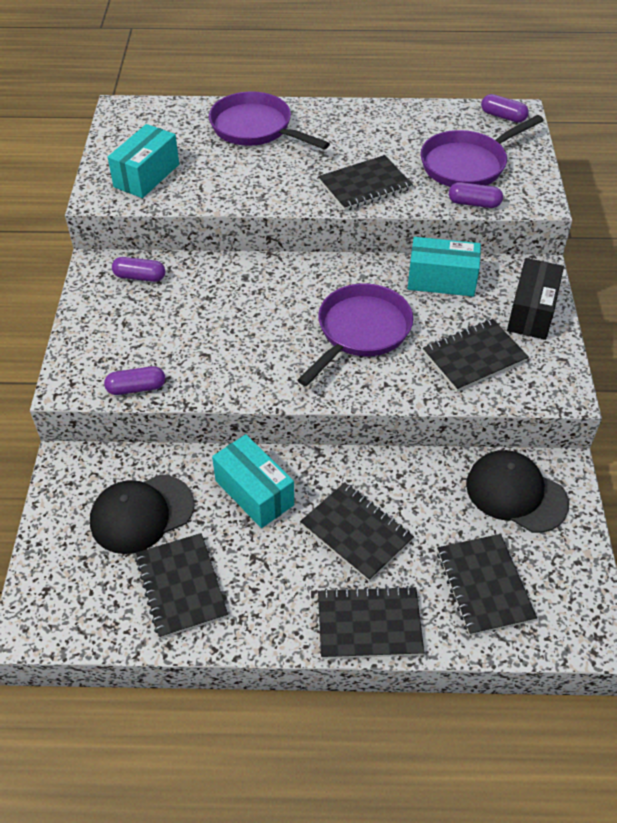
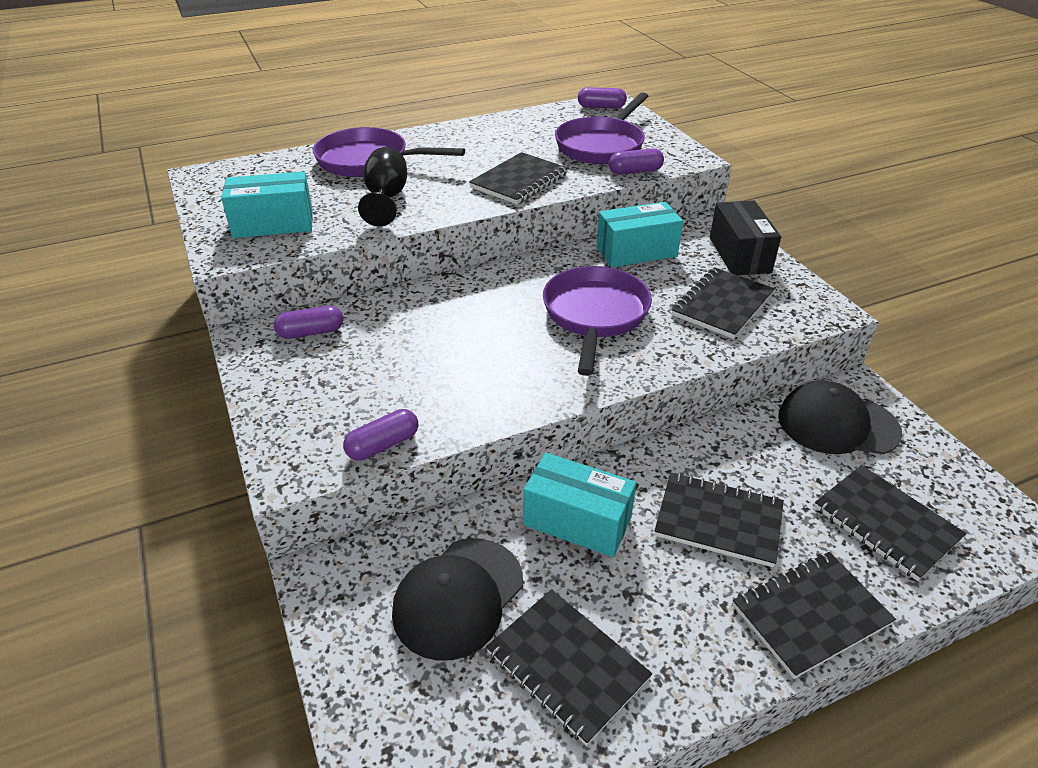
camera: 25 degrees left, 10 degrees down
turquoise box [108,124,179,198] -> turquoise box turned 75 degrees clockwise [221,171,313,238]
none -> black goblet [358,147,407,226]

